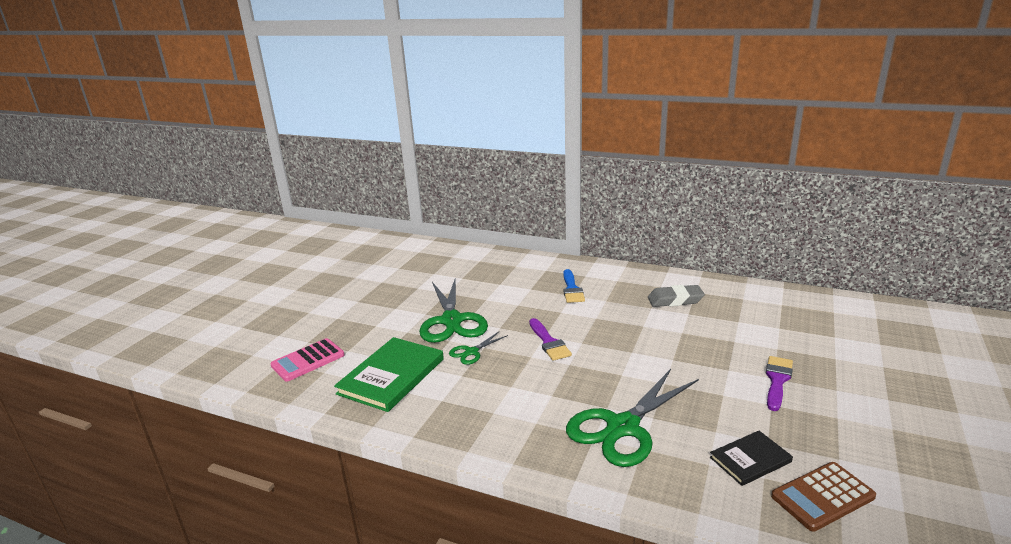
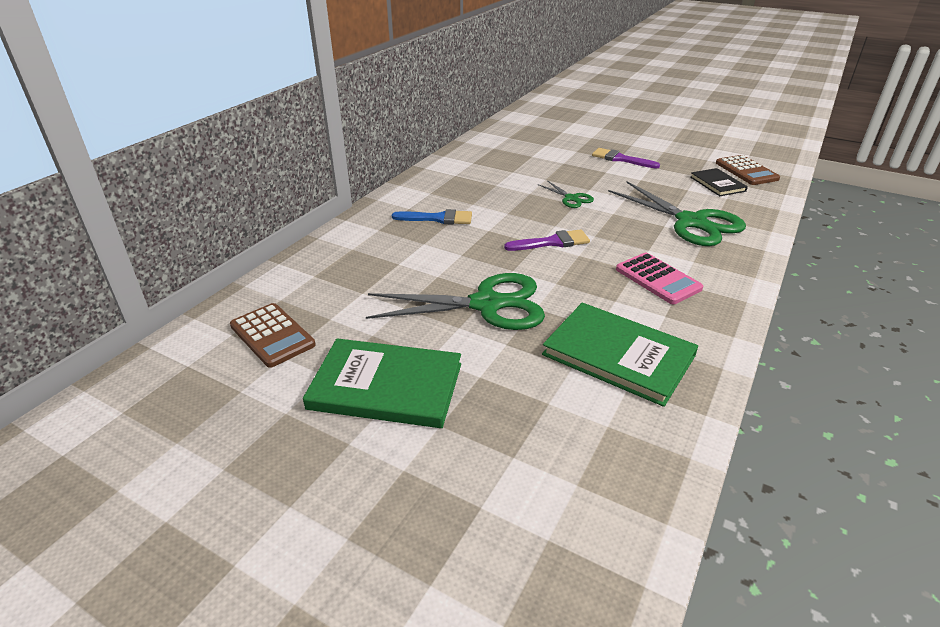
camera: 85 degrees left, 10 degrees up
pink calculator [270,338,344,382] -> pink calculator moved to [616,253,703,304]
green scissors [449,332,508,365] -> green scissors moved to [538,180,594,208]
grey eraser [648,285,705,307] -> none
none -> brown calculator [230,303,316,368]
none -> green book [303,338,461,428]

